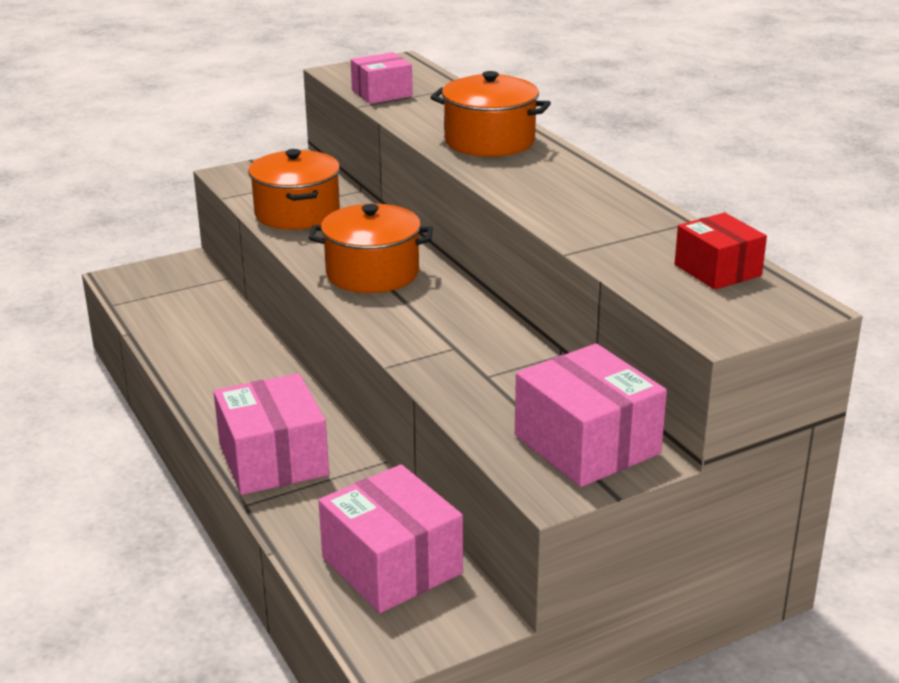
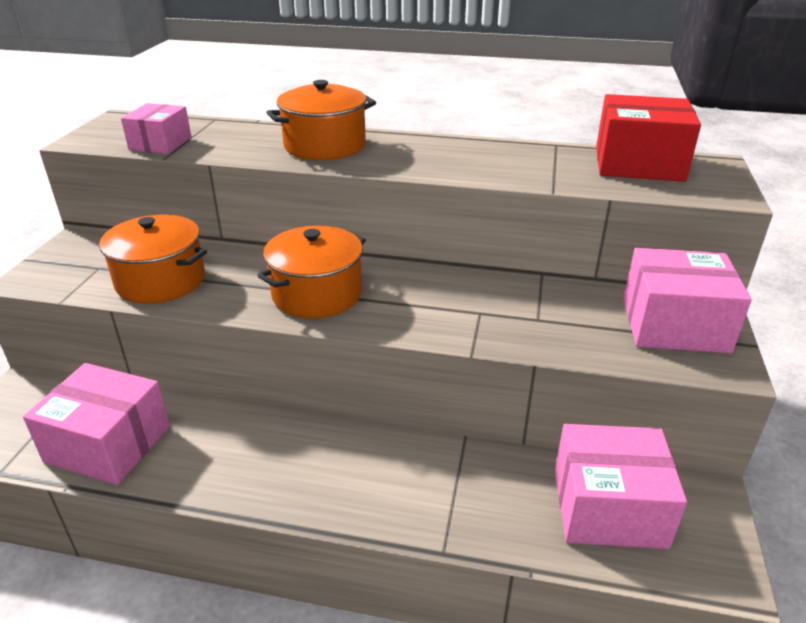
camera: 50 degrees left, 5 degrees up
pink box [214,373,329,495] -> pink box moved to [23,363,170,485]
red box [675,213,767,290] -> red box [596,94,701,182], size x1.63

